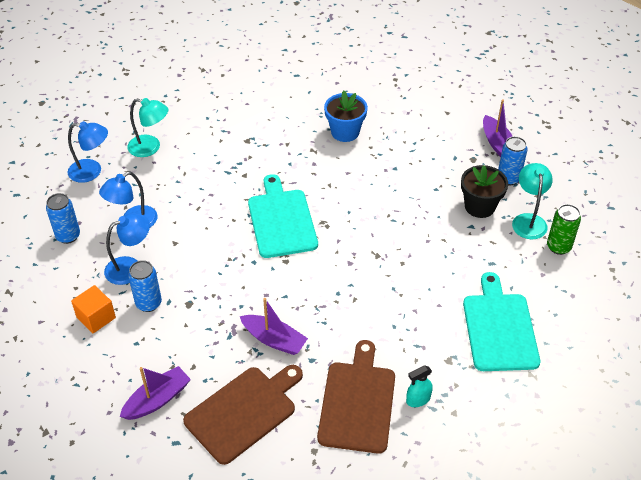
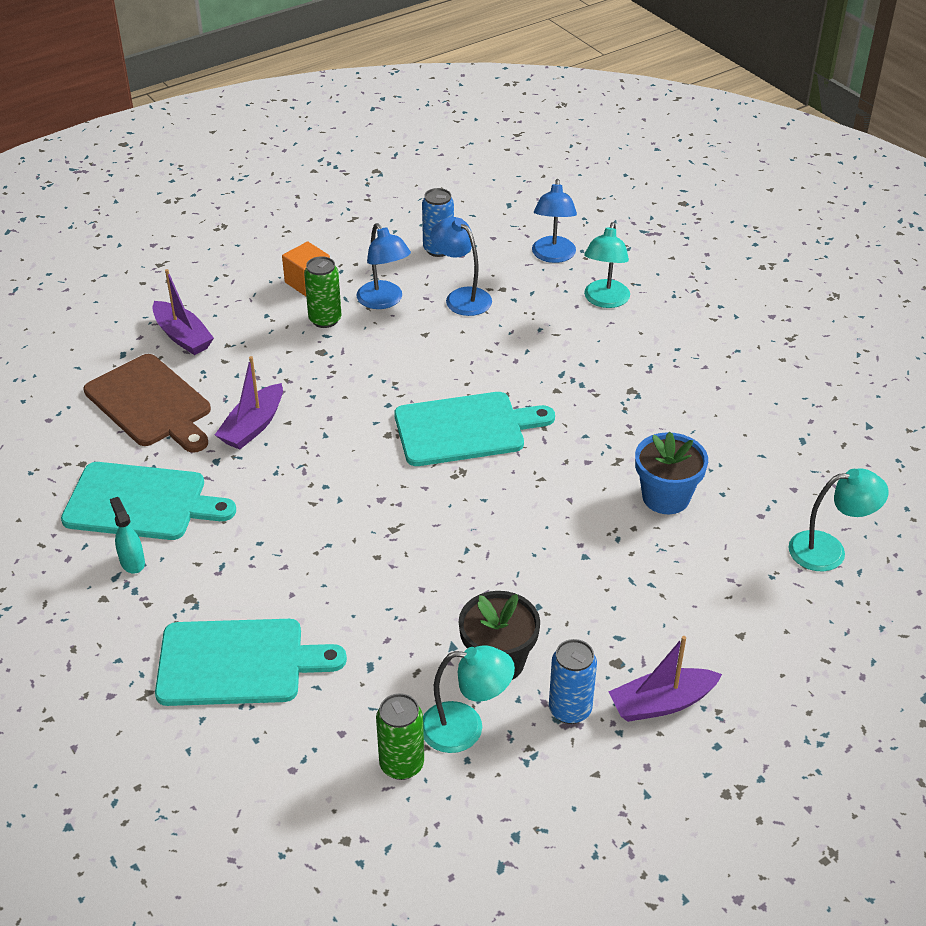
camera: 90 degrees right, 5 degrees down
blue can [128,260,162,312] -> green can [304,256,341,328]
brown cutting board [317,340,395,454] -> turquoise cutting board [61,462,236,540]
none -> turquoise lamp [789,468,889,571]

